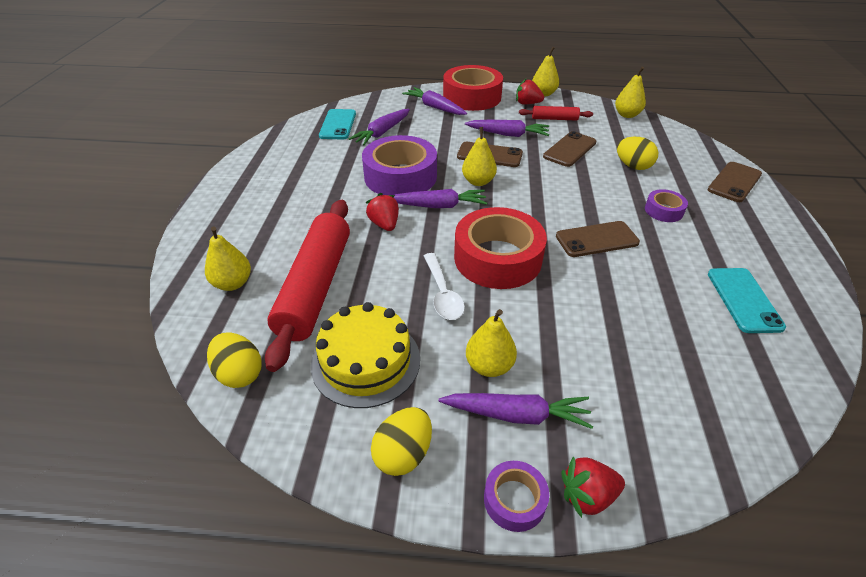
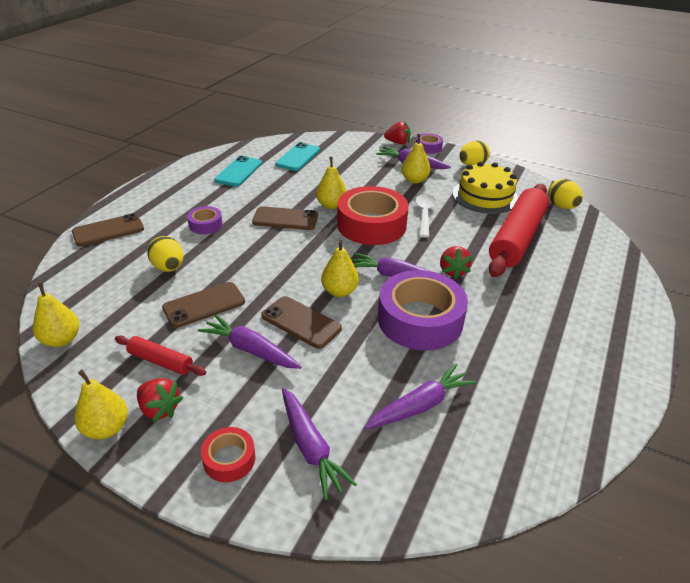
camera: 160 degrees left, 5 degrees down
yellow pear [205,227,251,291] -> yellow pear moved to [316,157,346,209]
turquoise phone [319,109,356,139] -> turquoise phone moved to [275,142,320,171]
red tape [443,65,503,111] -> red tape [201,427,256,482], size x0.47

